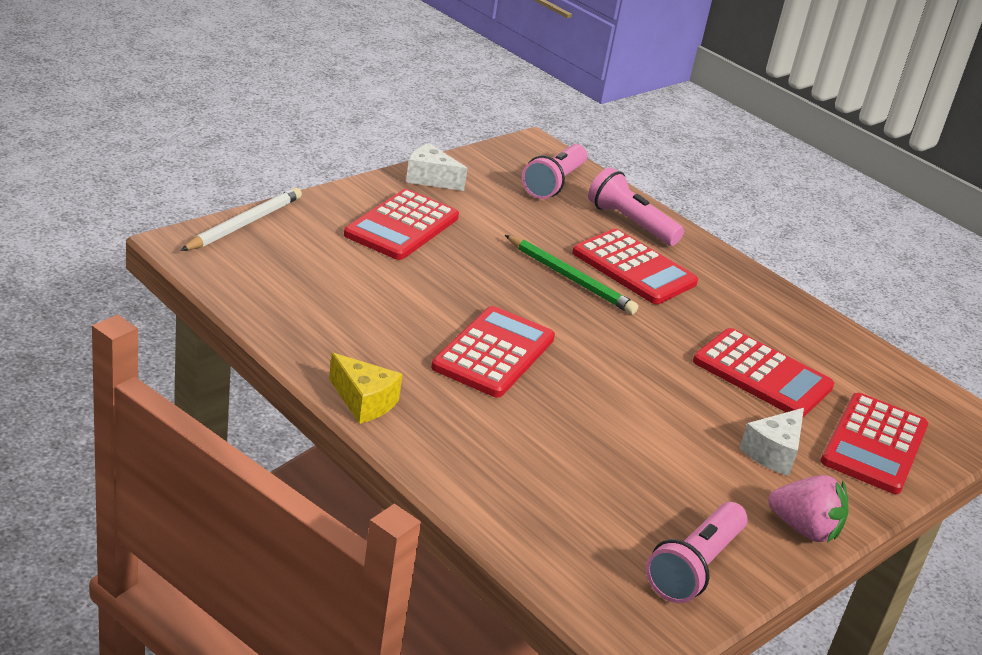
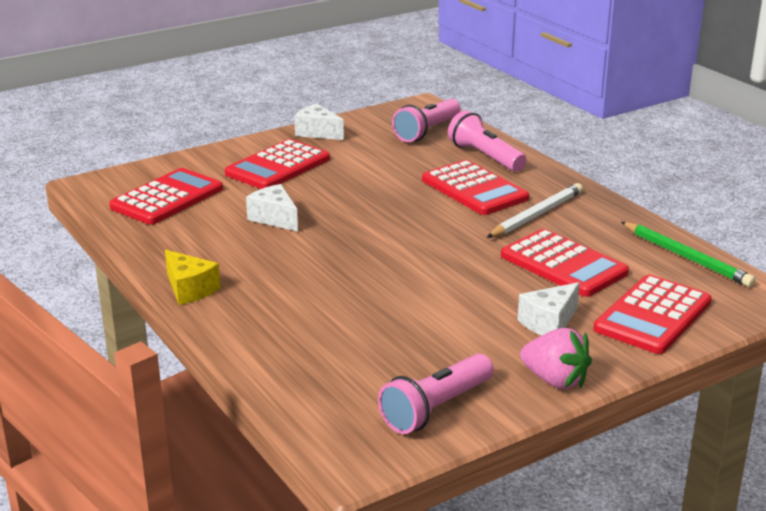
camera: 15 degrees right, 5 degrees down
white pencil [180,187,302,251] -> white pencil moved to [486,183,583,238]
red calculator [431,306,555,398] -> red calculator moved to [109,168,223,225]
green pencil [505,235,638,314] -> green pencil moved to [621,222,756,287]
none -> white cheese [246,184,298,231]

